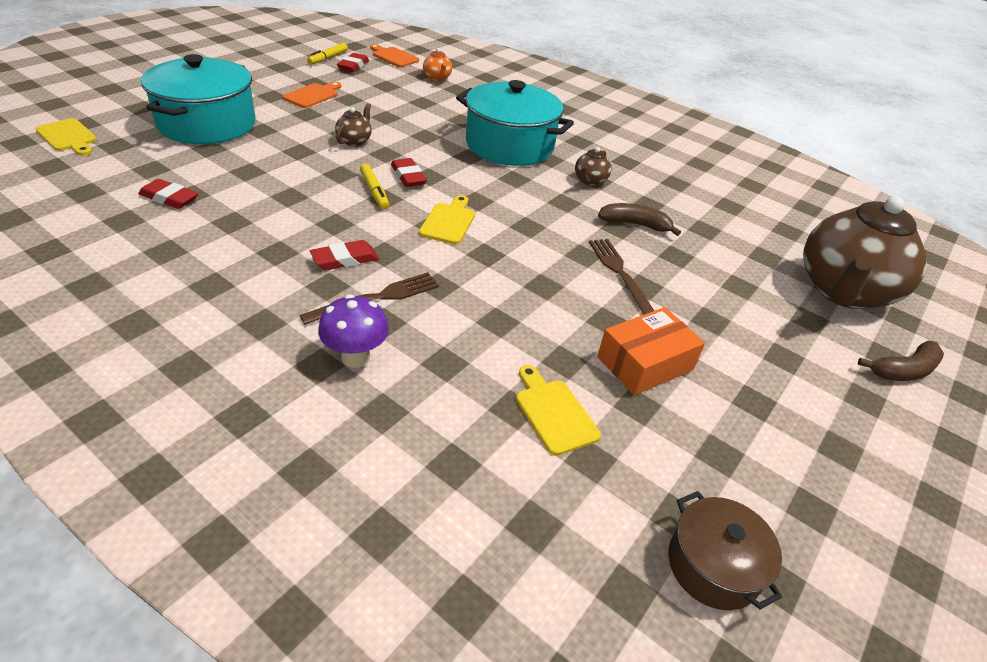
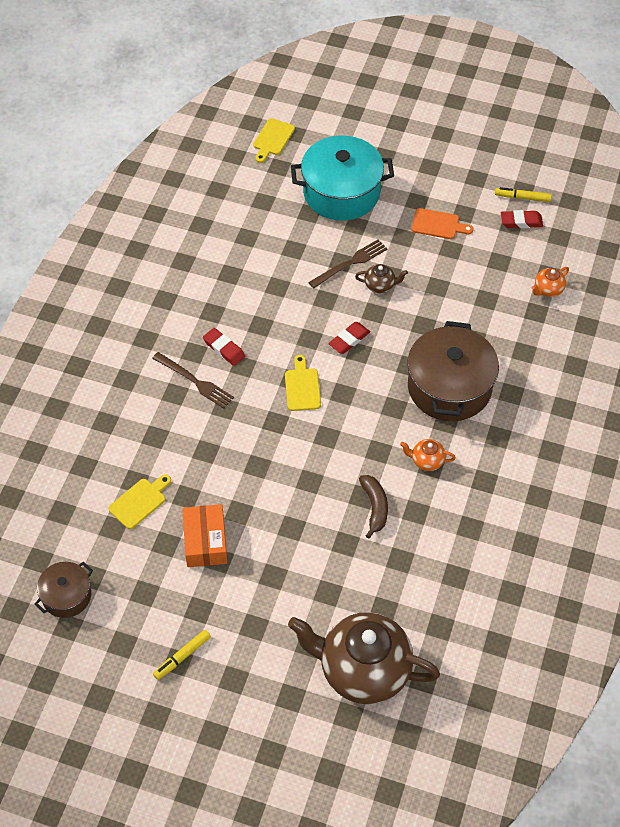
camera: 75 degrees right, 15 degrees up
red eraser [138,179,198,209] -> none
purple mushroom [318,294,389,368] -> none
yellow marker [360,164,389,209] -> yellow marker moved to [153,630,211,680]
orange cutting board [370,44,419,67] -> none
yellow cutting board [419,195,475,244] -> yellow cutting board turned 90 degrees counterclockwise [285,355,321,411]
turquoise pot [456,80,574,166] -> brown pot [407,321,499,421]
brown teapot [575,147,612,186] -> orange teapot [400,439,456,471]
brown fork [589,239,654,315] -> brown fork moved to [308,239,387,289]
orange box [597,307,705,396] -> orange box turned 45 degrees clockwise [182,504,227,567]
brown banana [858,340,944,381] -> none

